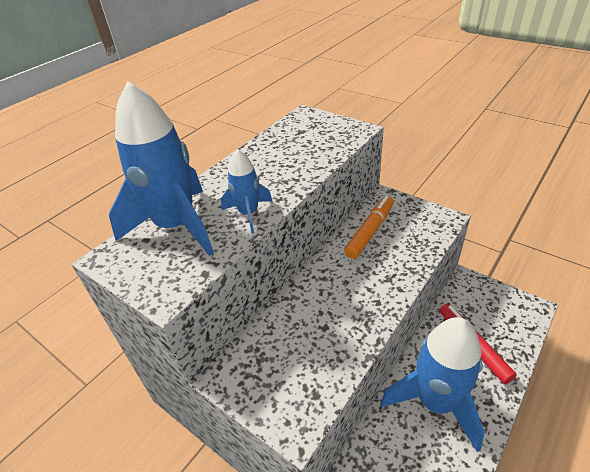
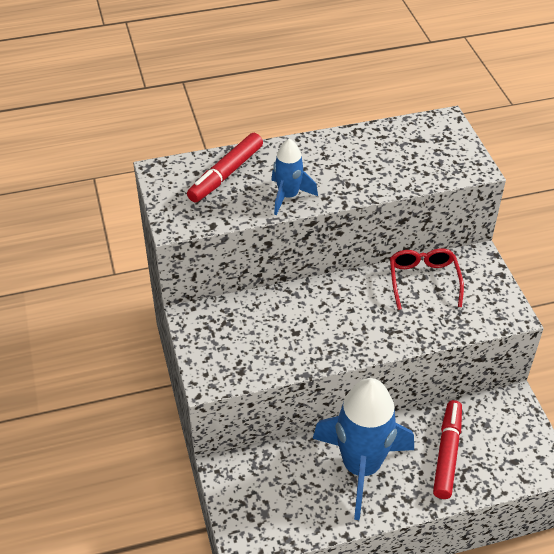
camera: 35 degrees right, 5 degrees up
blue rocket [109,81,214,256] -> red marker [187,133,263,202]
orange marker [344,196,394,259] -> red glasses [390,248,464,310]

